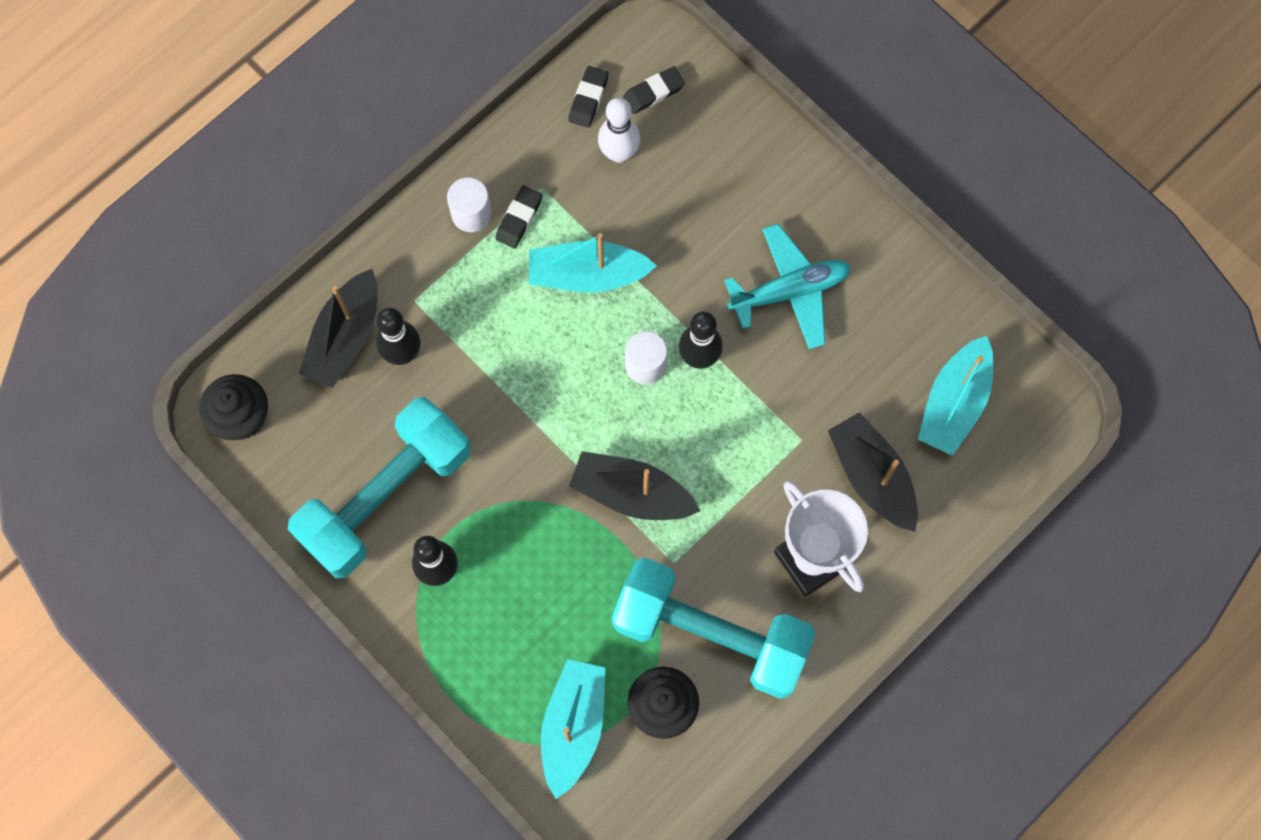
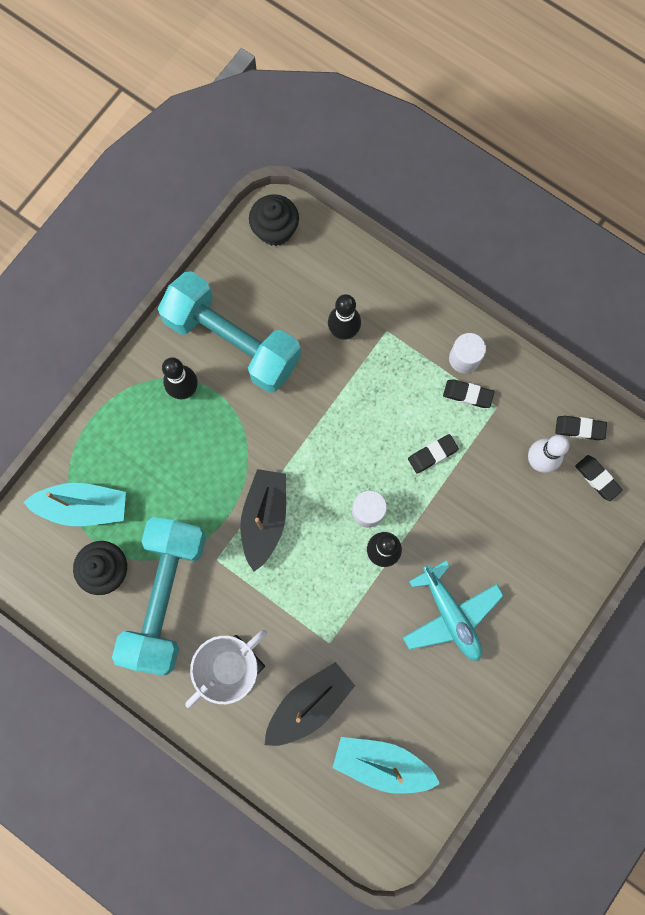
camera: 80 degrees right, 5 degrees up
black boat [299,269,378,388] -> none
turquoise boat [529,233,657,293] -> black eraser [408,434,459,474]

